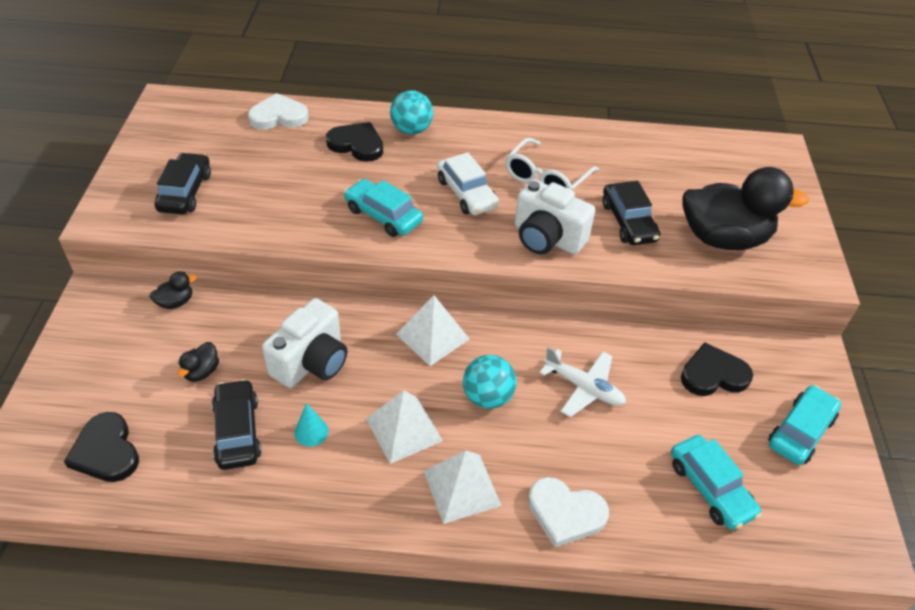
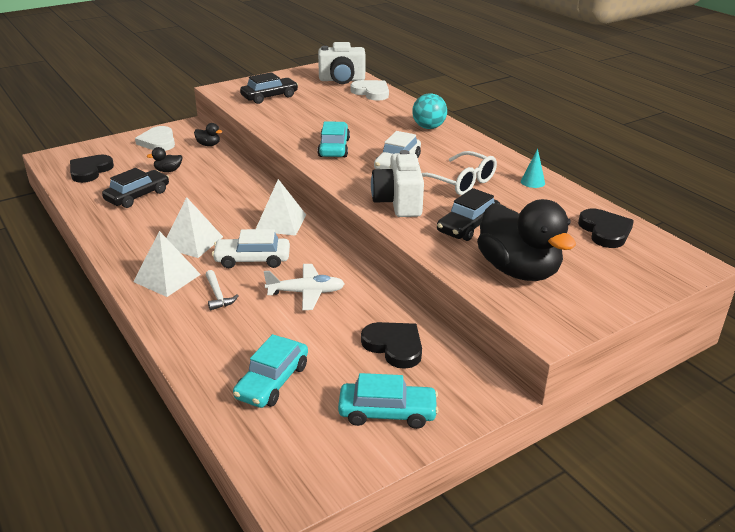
camera: 55 degrees right, 15 degrees down
white camera [262,298,347,388] -> white camera moved to [318,42,365,84]
turquoise cone [294,403,328,447] -> turquoise cone moved to [521,149,545,188]
black heart [326,122,383,162] -> black heart moved to [578,209,634,248]
turquoise ball [463,355,516,409] -> white car [212,229,290,268]
white glasses [505,138,599,190] -> white glasses turned 135 degrees counterclockwise [422,151,497,195]
white heart [528,477,609,547] -> white heart moved to [135,126,175,151]
white plane [539,347,626,417] -> white plane turned 90 degrees counterclockwise [264,264,345,310]
none -> white hammer [206,270,239,310]

